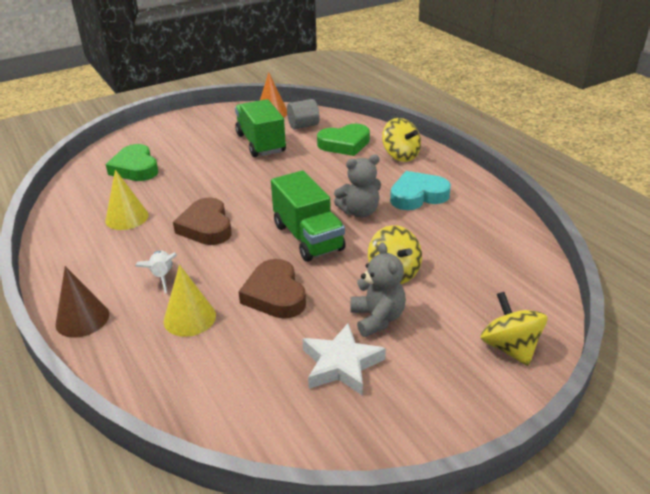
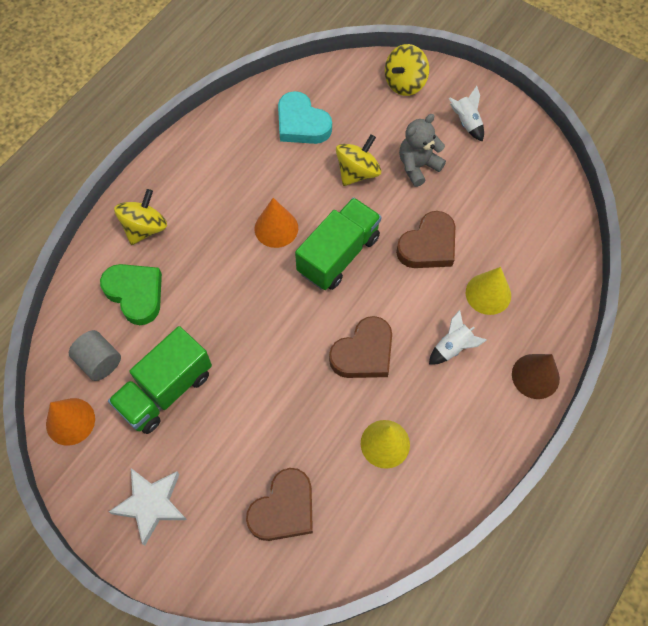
camera: 115 degrees left, 30 degrees up
green heart [106,144,158,181] -> brown heart [246,468,313,541]
white star [302,323,386,396] -> white star moved to [109,468,187,545]
grey teddy bear [334,154,381,217] -> orange cone [255,198,298,248]
turquoise heart [390,171,451,210] -> turquoise heart moved to [278,91,332,144]
none -> white rocket [449,86,484,142]

